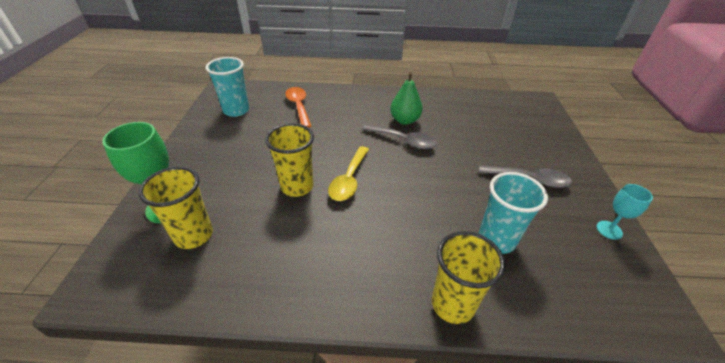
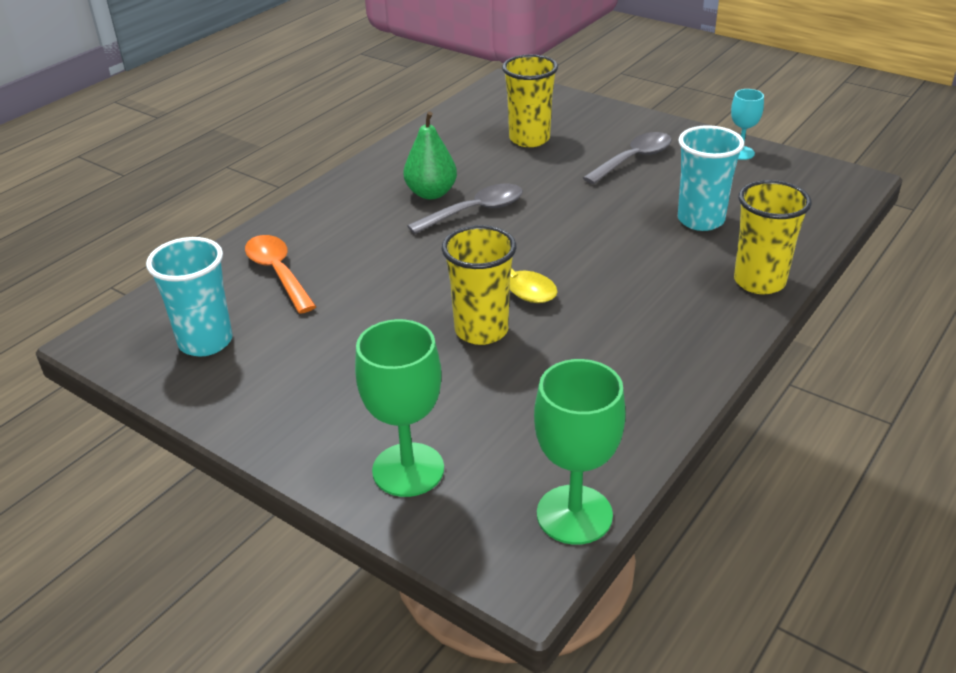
camera: 55 degrees left, 5 degrees down
yellow cup [139,167,213,249] -> yellow cup moved to [502,54,558,147]
orange spoon [285,87,312,128] -> orange spoon turned 45 degrees clockwise [245,235,316,314]
none -> green goblet [534,359,626,545]

